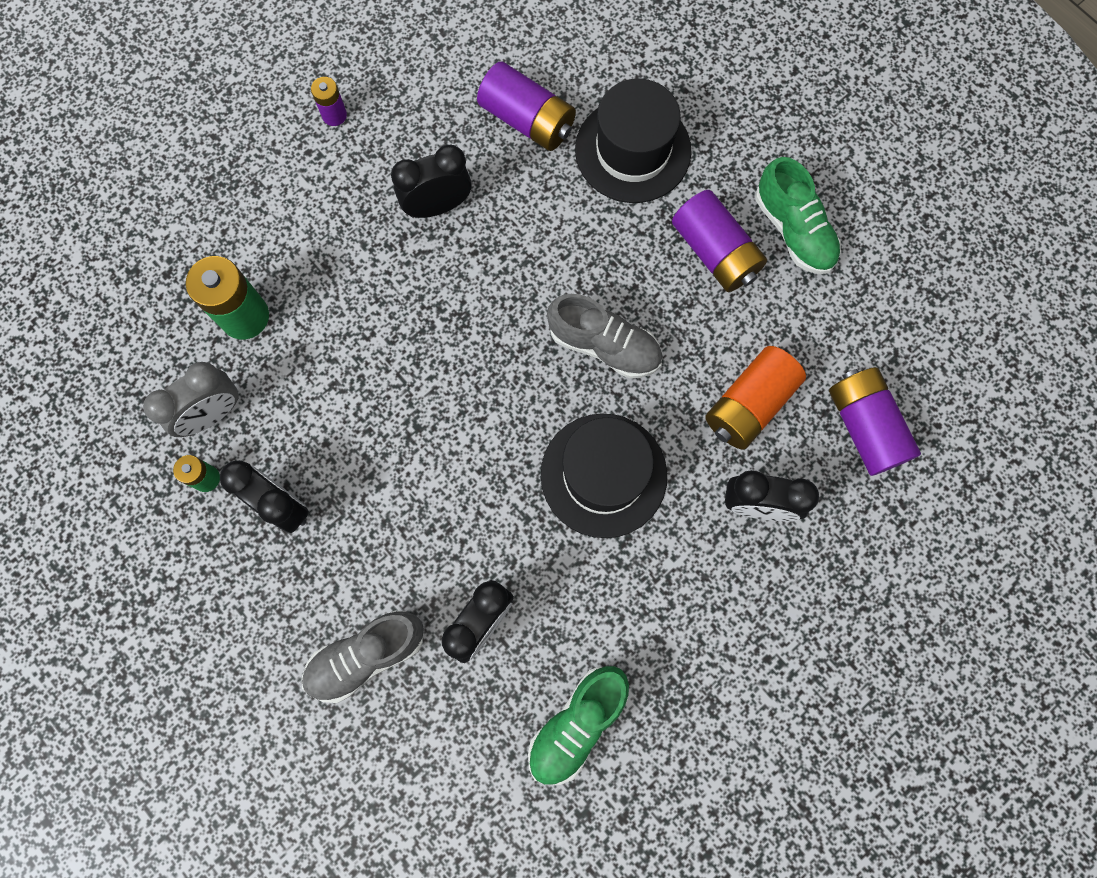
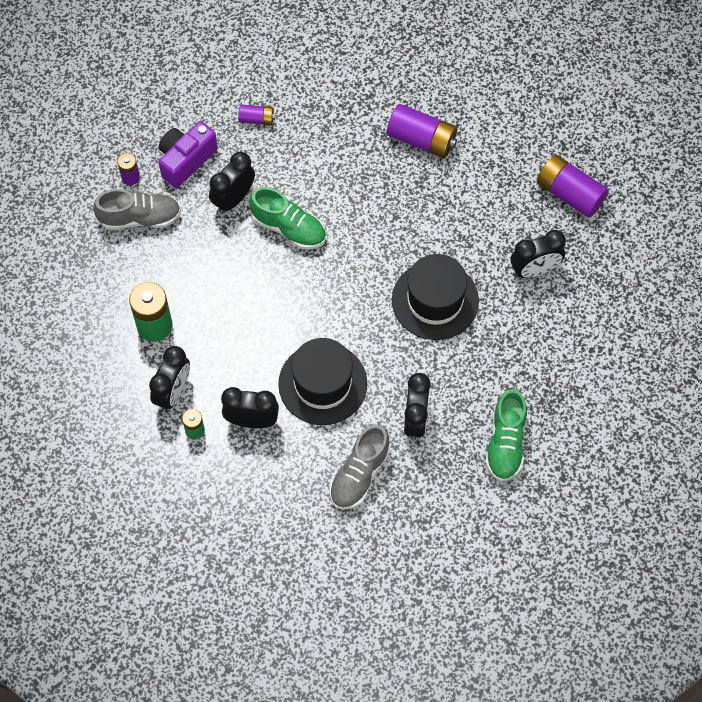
camera: 30 degrees left, 10 degrees down
grey clock [143,362,239,437] -> black clock [149,346,190,411]
purple battery [477,61,576,151] -> purple battery [238,104,275,125], size x0.53
grey shoe [547,294,662,378] -> grey shoe moved to [93,189,181,230]
black hat [575,79,691,203] -> black hat moved to [278,338,367,425]
orange battery [705,346,806,450] -> none
green shoe [755,157,841,274] -> green shoe moved to [249,187,326,249]
none -> purple camera [158,121,218,188]

